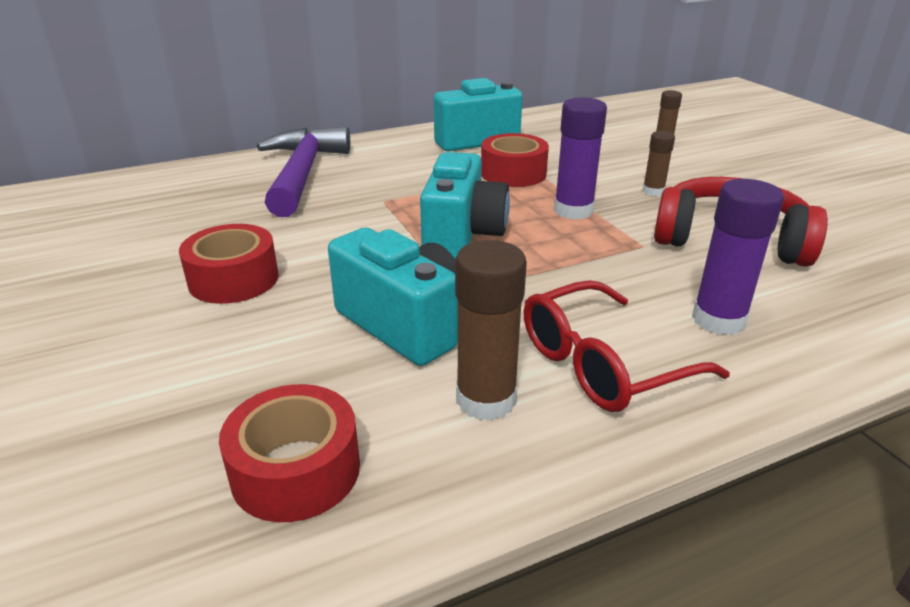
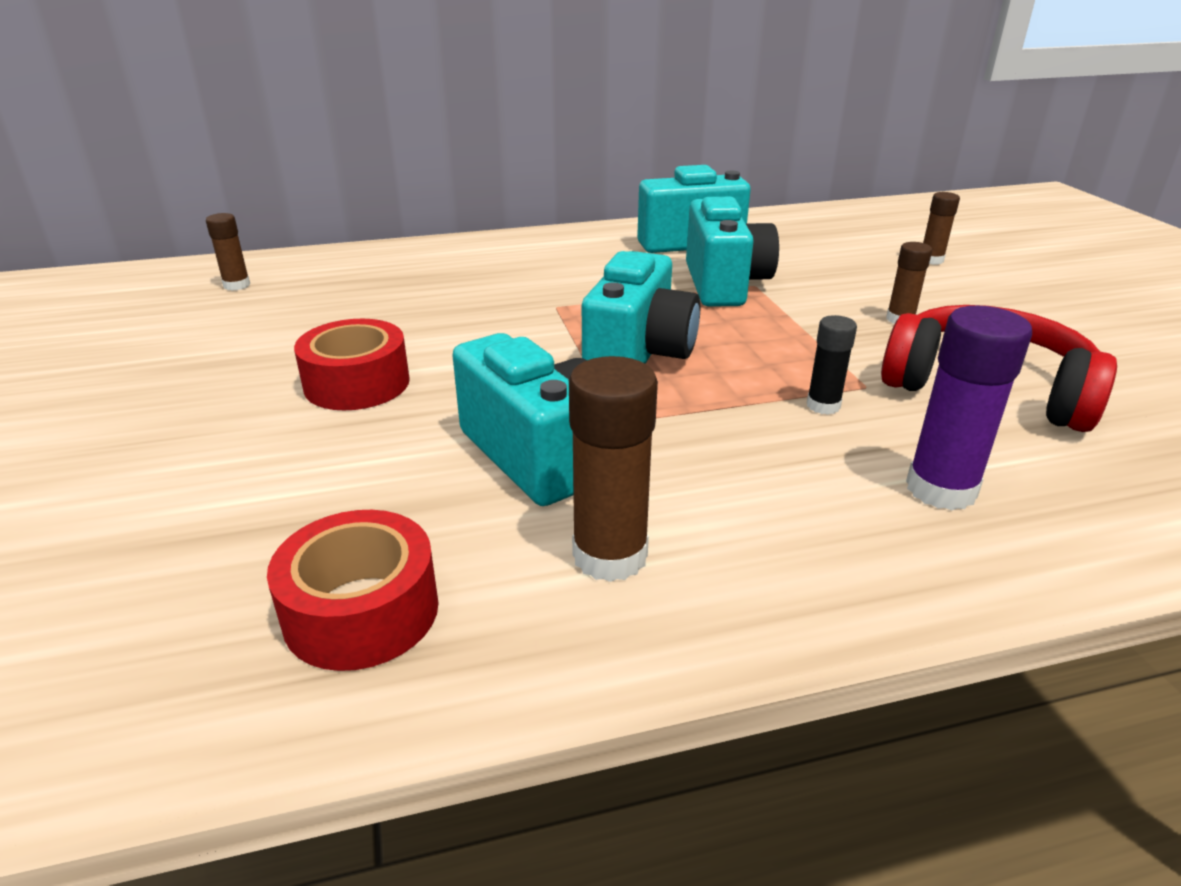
camera: 10 degrees right, 0 degrees up
purple hammer [257,126,350,217] -> none
red tape [481,133,549,187] -> turquoise camera [686,197,779,307]
red glasses [523,280,730,412] -> none
purple glue stick [554,97,607,220] -> none
none -> brown glue stick [206,213,250,291]
none -> black glue stick [807,315,857,415]

